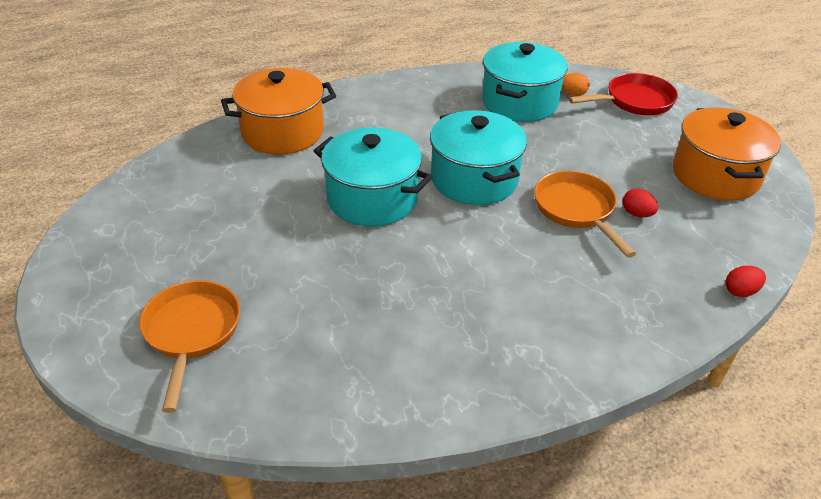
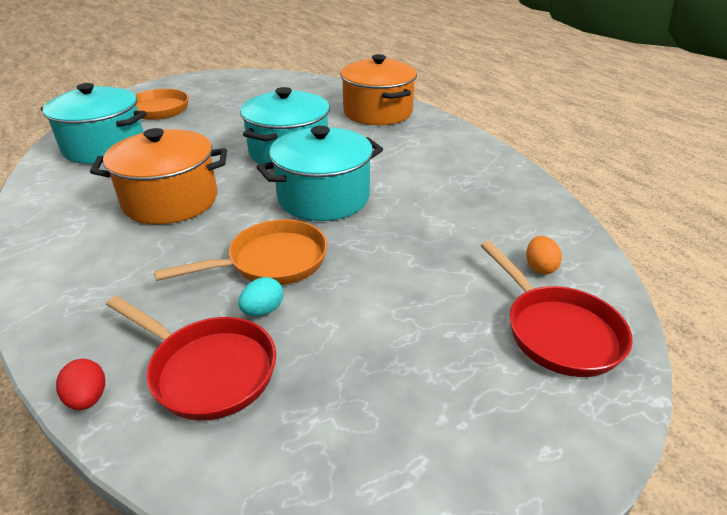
camera: 85 degrees right, 5 degrees down
turquoise pot [482,42,568,122] -> turquoise pot moved to [41,83,147,164]
red egg [622,189,658,217] -> turquoise egg [238,277,283,316]
orange pot [673,107,781,201] -> orange pot moved to [90,128,227,224]
none -> red pan [106,296,276,421]

